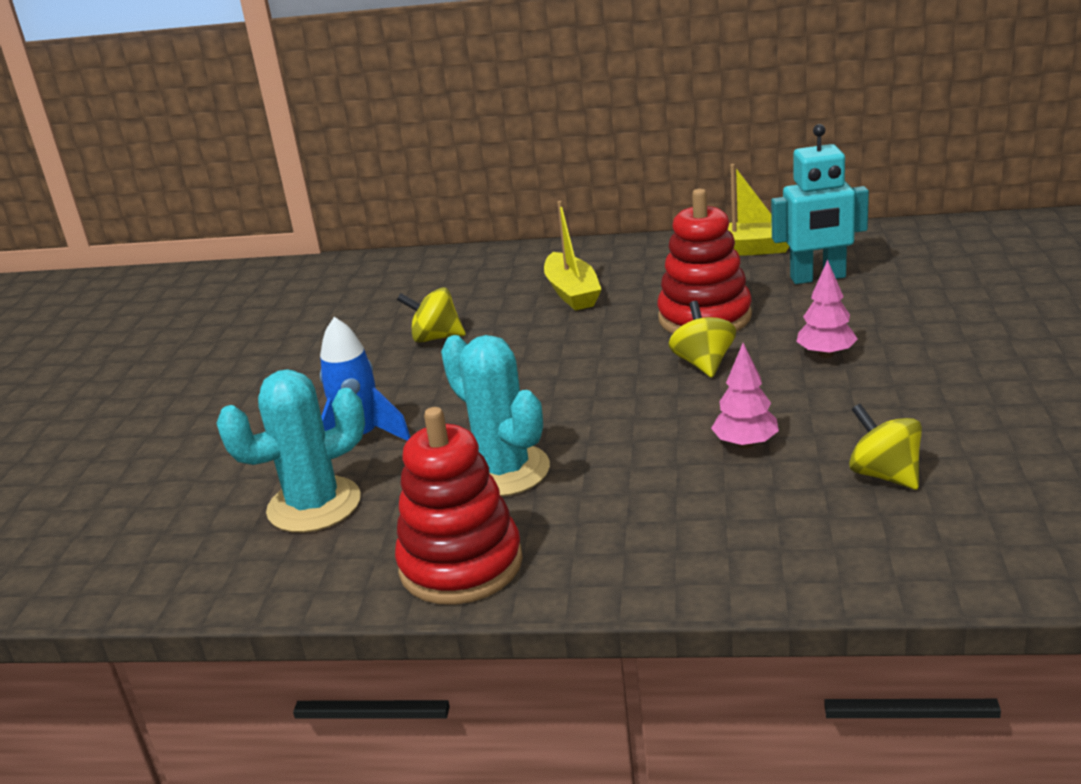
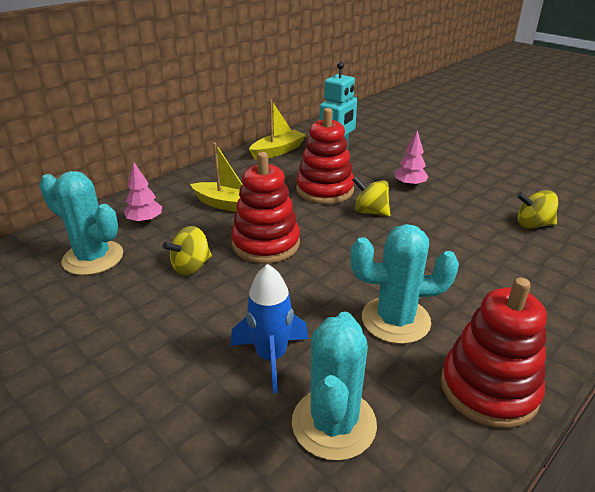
camera: 55 degrees left, 5 degrees up
pink tree [711,343,779,449] -> pink tree moved to [124,162,162,224]
none -> turquoise cactus [39,171,123,275]
none -> red stacking toy [231,152,300,263]

